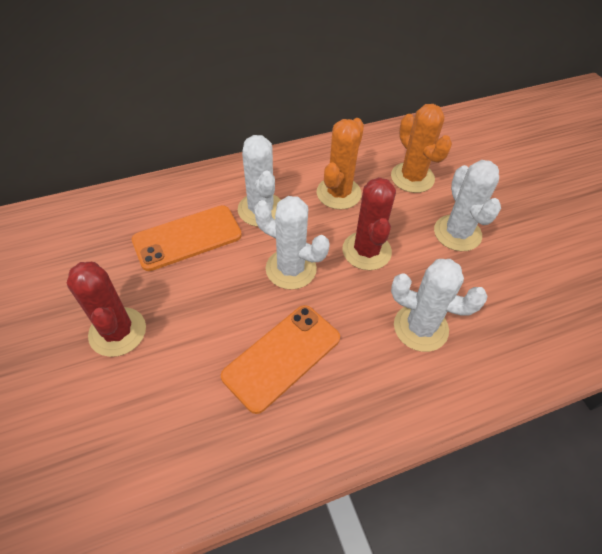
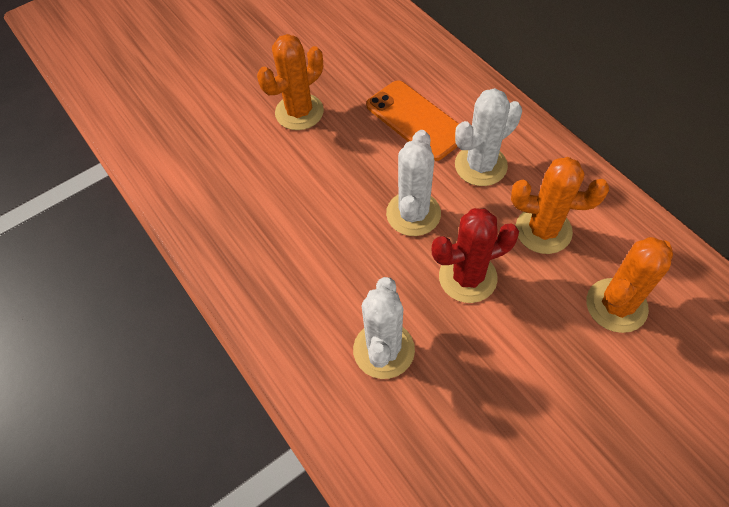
camera: 80 degrees right, 5 degrees up
red cactus [67,262,146,357] -> orange cactus [257,34,324,130]
orange phone [221,305,340,414] -> none
white cactus [434,160,501,251] -> none

